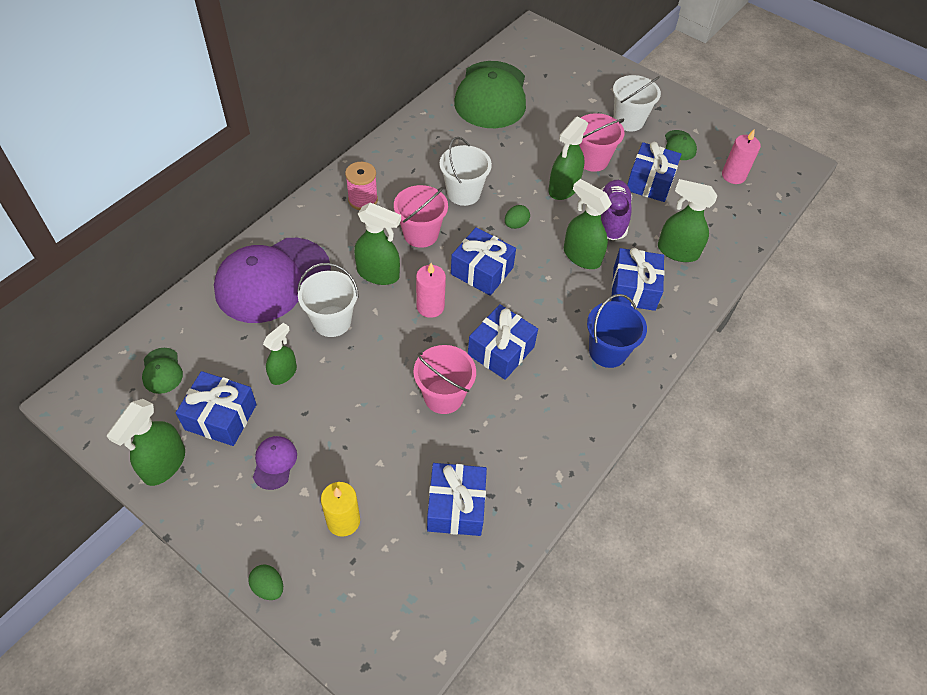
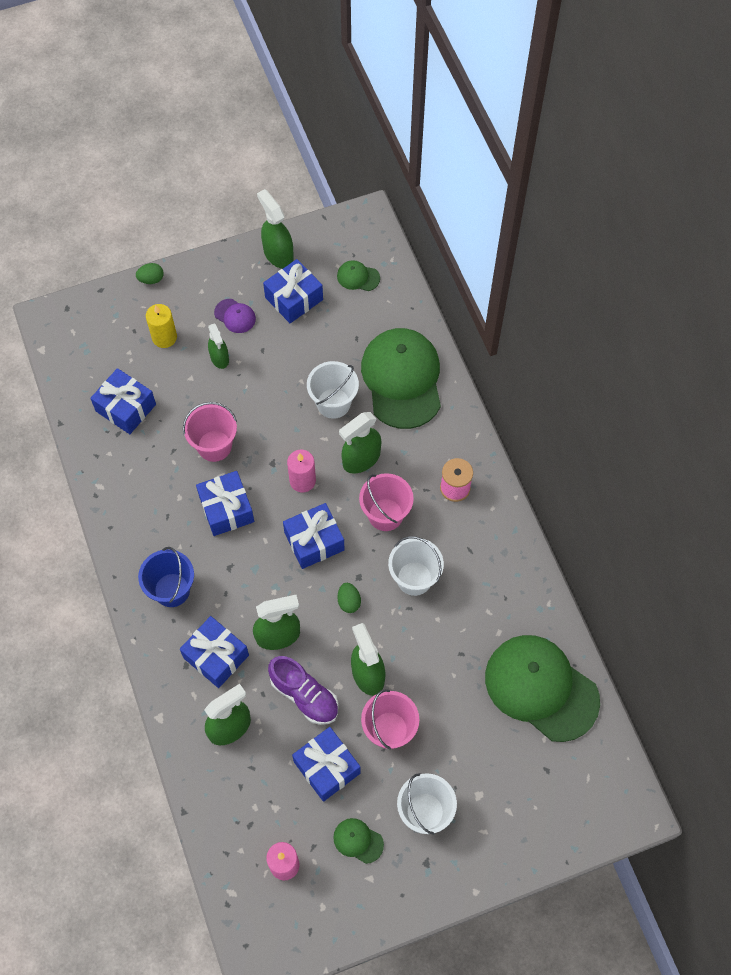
camera: 125 degrees right, 10 degrees up
purple cap [214,238,331,323] -> green cap [361,328,441,429]
green spray bottle [263,323,297,385] -> green spray bottle moved to [208,323,229,369]

